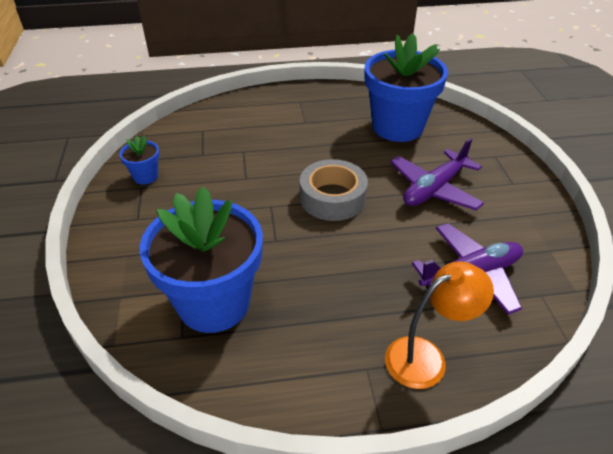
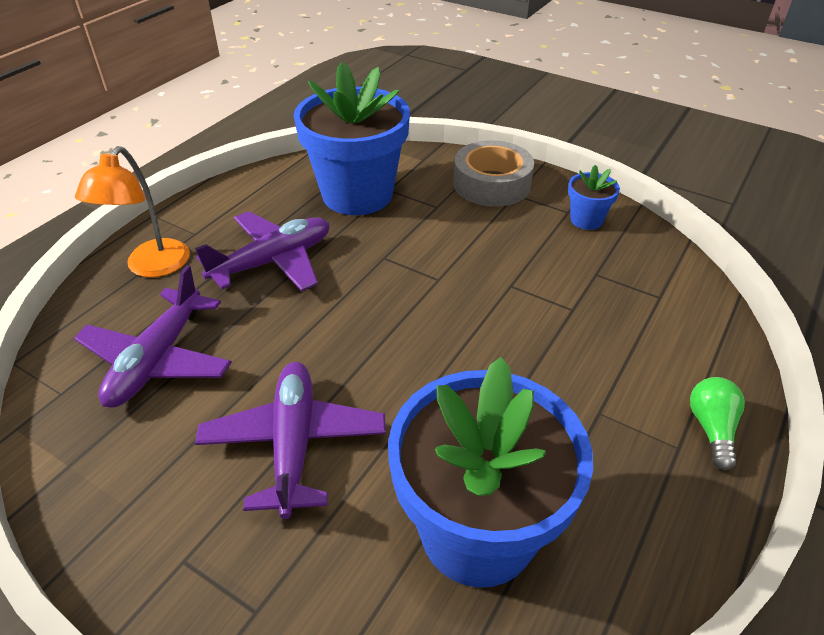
camera: 130 degrees right, 0 degrees up
grey tape [300,159,368,221] -> grey tape moved to [453,140,534,206]
none -> purple plane [195,211,329,291]
none -> green light bulb [690,377,745,471]

